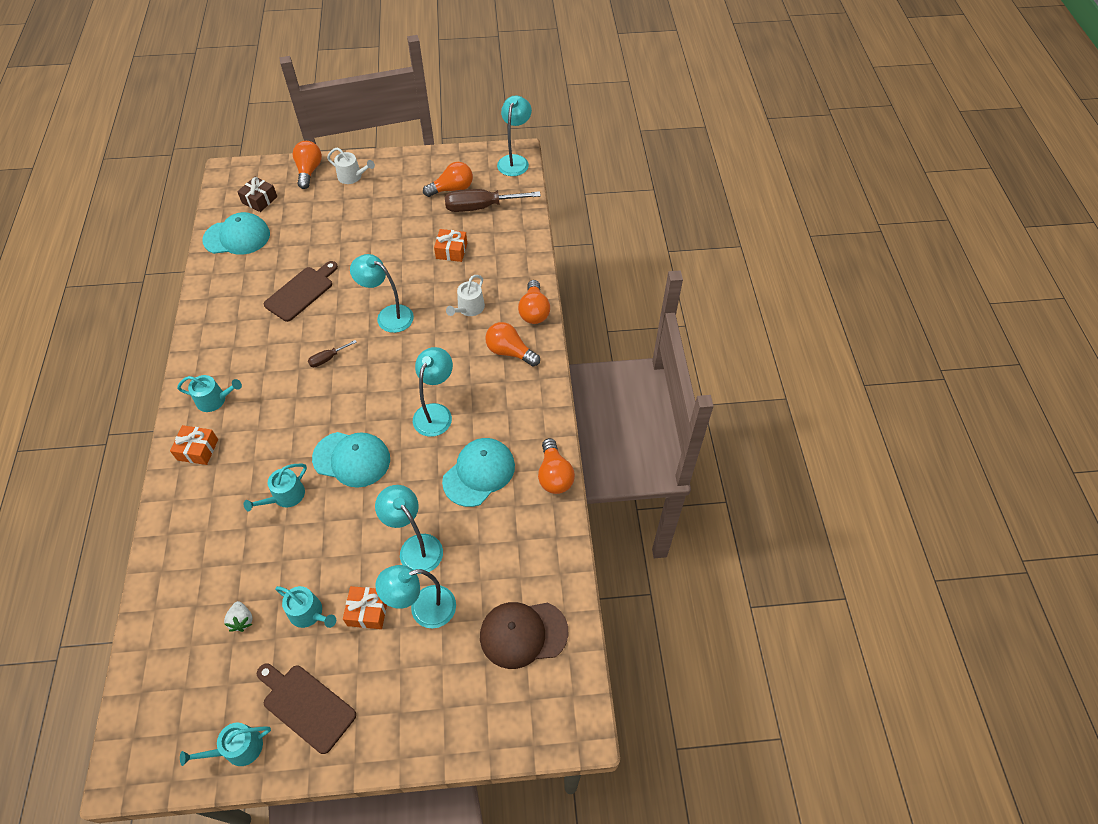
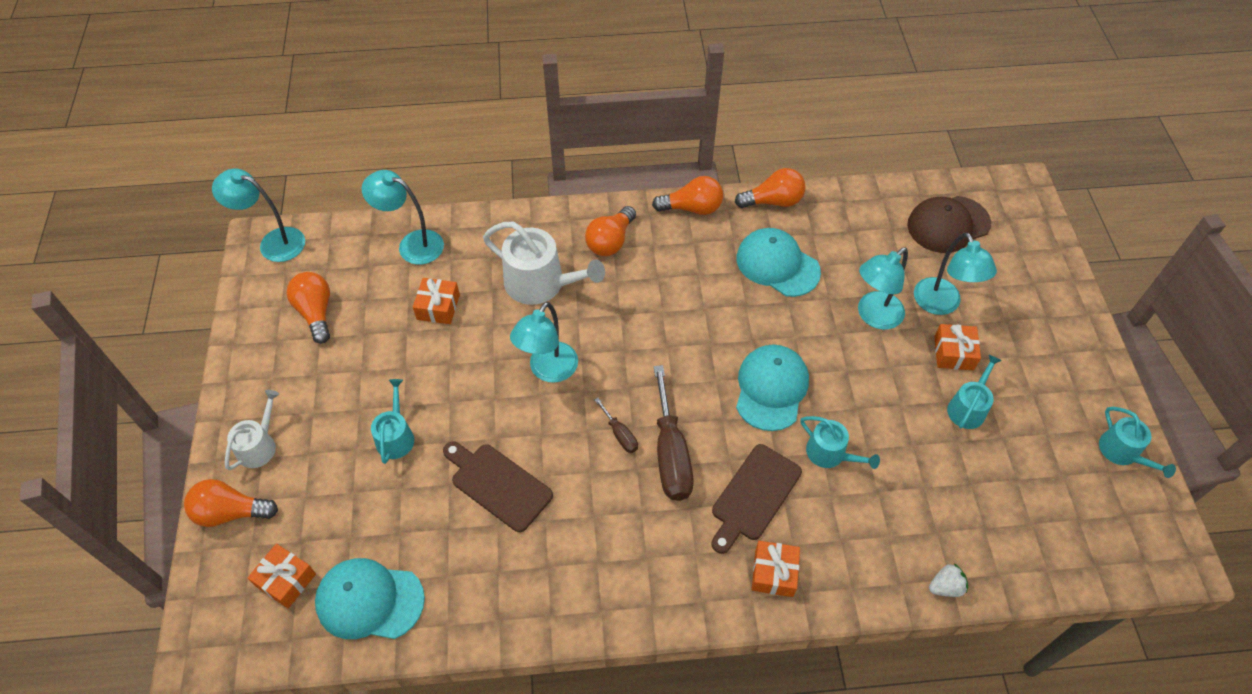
camera: 90 degrees left, 0 degrees up
turquoise watering can [177,375,242,412] -> turquoise watering can moved to [371,379,414,464]
turquoise cap [202,212,270,255] -> turquoise cap turned 75 degrees counterclockwise [315,558,425,639]
white strawberry [224,601,253,632] -> white strawberry moved to [929,563,968,597]
brown gift [237,177,277,212] -> orange gift [248,544,316,608]
brown cutting board [257,664,356,754] -> brown cutting board moved to [712,444,802,554]
turquoise lamp [413,347,453,437] -> turquoise lamp moved to [362,170,444,265]
brown screwdriver [445,189,541,212] -> brown screwdriver moved to [654,365,694,501]
white watering can [446,275,485,316] -> white watering can [483,222,605,305], size x1.72
brown cap [480,602,568,669] -> brown cap turned 75 degrees clockwise [907,196,991,253]
orange light bulb [518,280,550,324] -> orange light bulb moved to [652,176,723,215]

